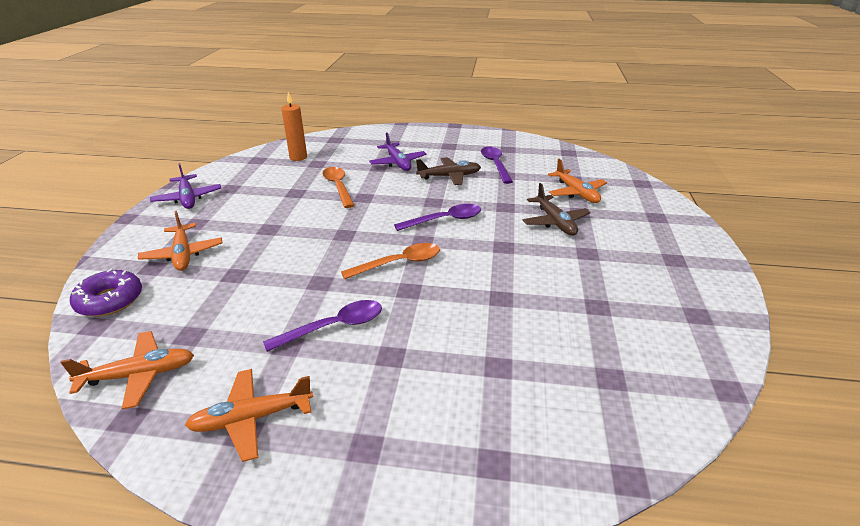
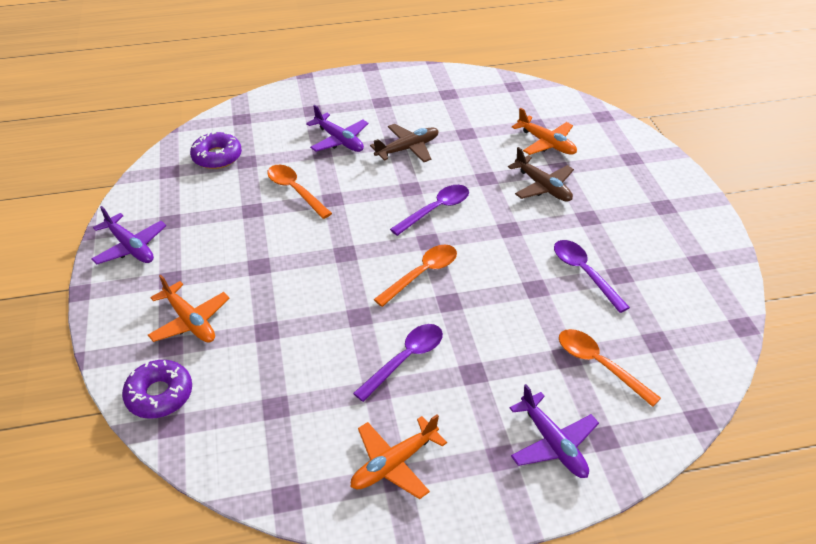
camera: 20 degrees left, 10 degrees up
orange plane [60,331,194,409] -> none
orange candle [281,92,307,161] -> purple donut [190,132,242,169]
purple spoon [481,147,513,184] -> purple spoon moved to [554,240,630,313]
none -> purple plane [509,384,599,478]
none -> orange spoon [559,329,661,407]

